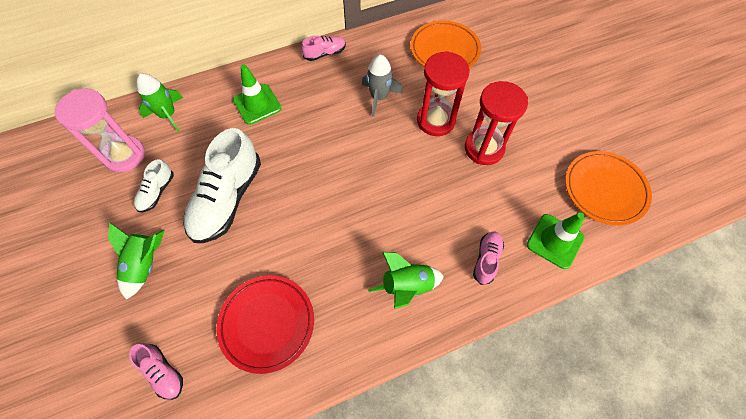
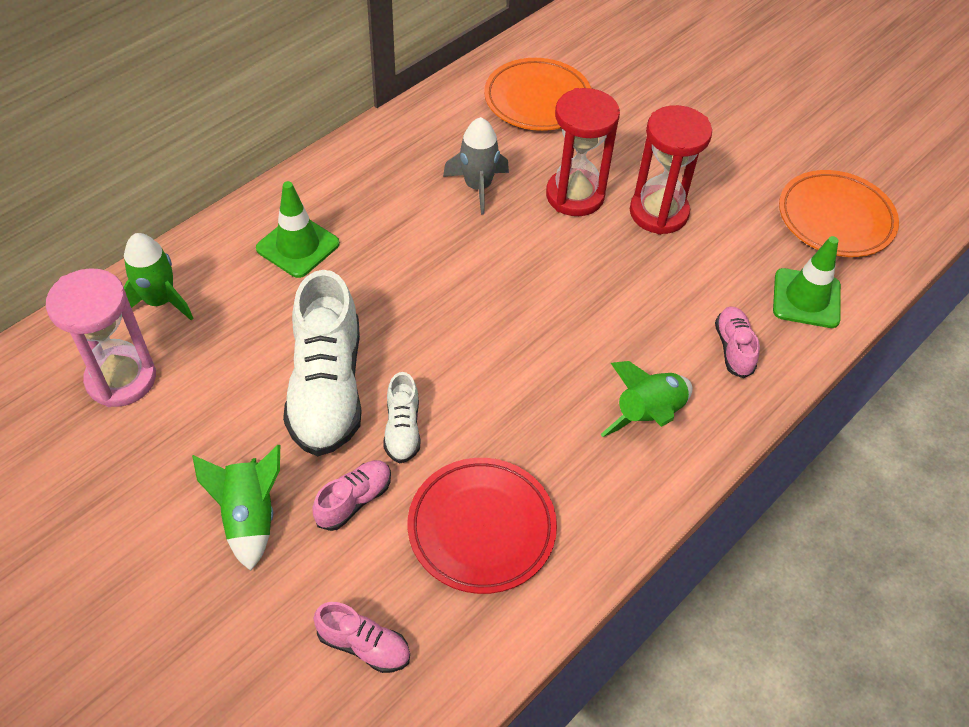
camera: 25 degrees left, 10 degrees down
white shoe [134,159,174,212] -> white shoe moved to [383,372,420,463]
pink shoe [301,36,346,61] -> pink shoe moved to [312,460,391,531]

